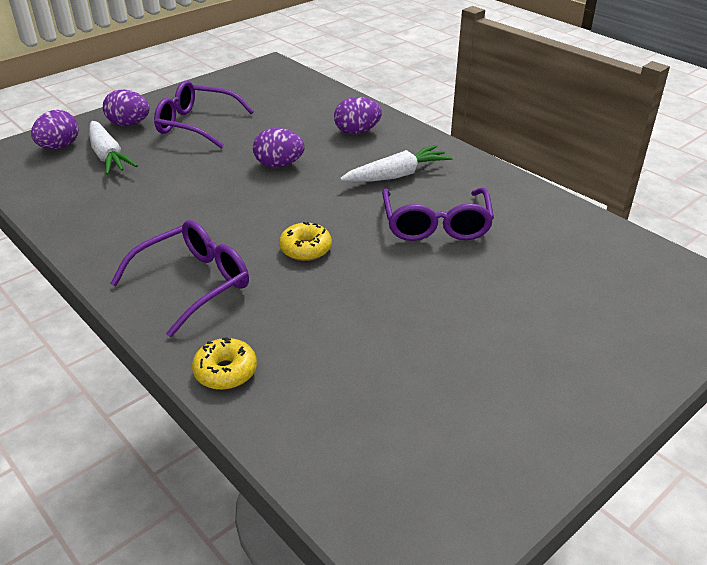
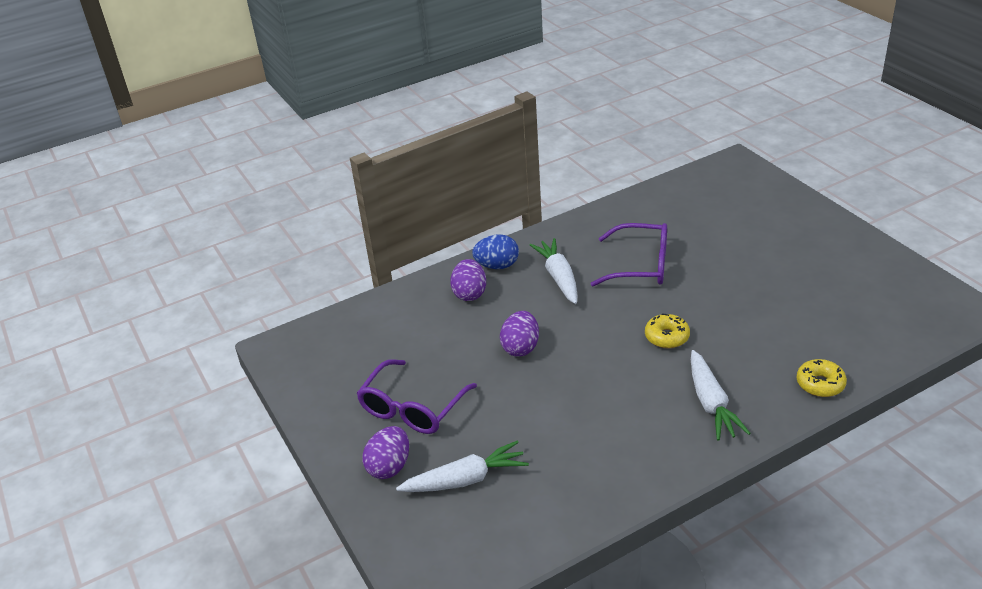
camera: 75 degrees left, 0 degrees up
purple egg [31,110,79,149] -> none
purple glasses [110,220,249,337] -> white carrot [691,350,751,441]
none -> blue egg [472,234,519,269]

